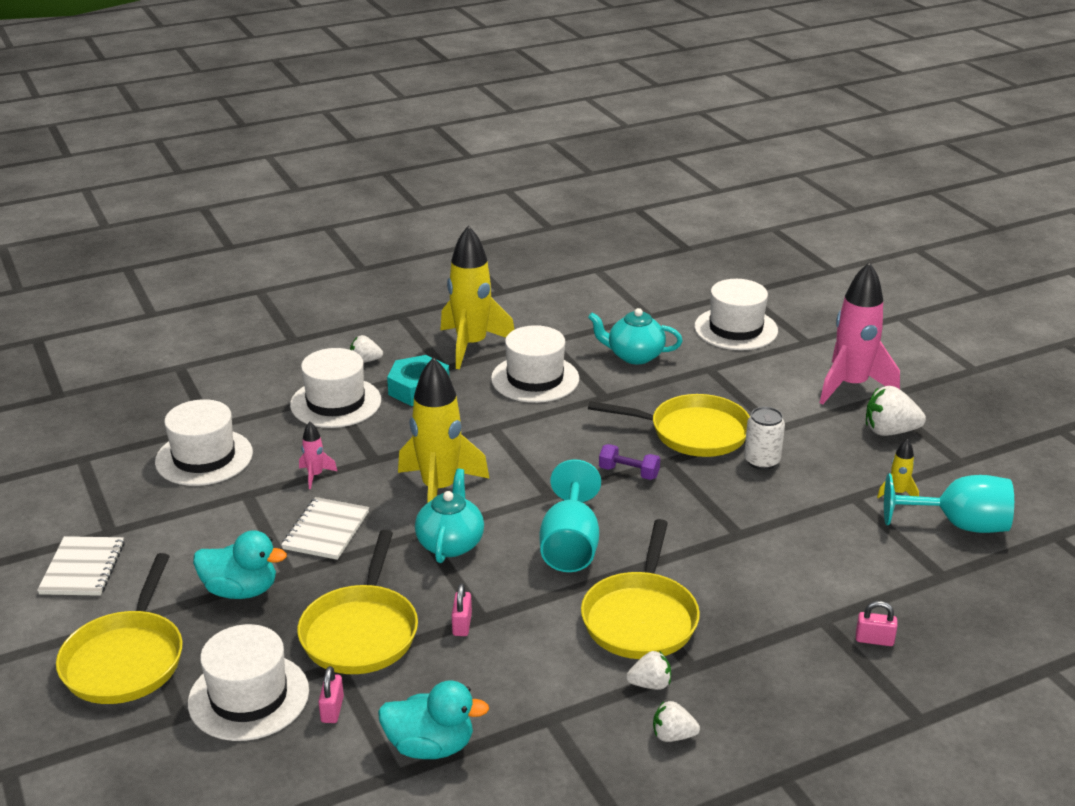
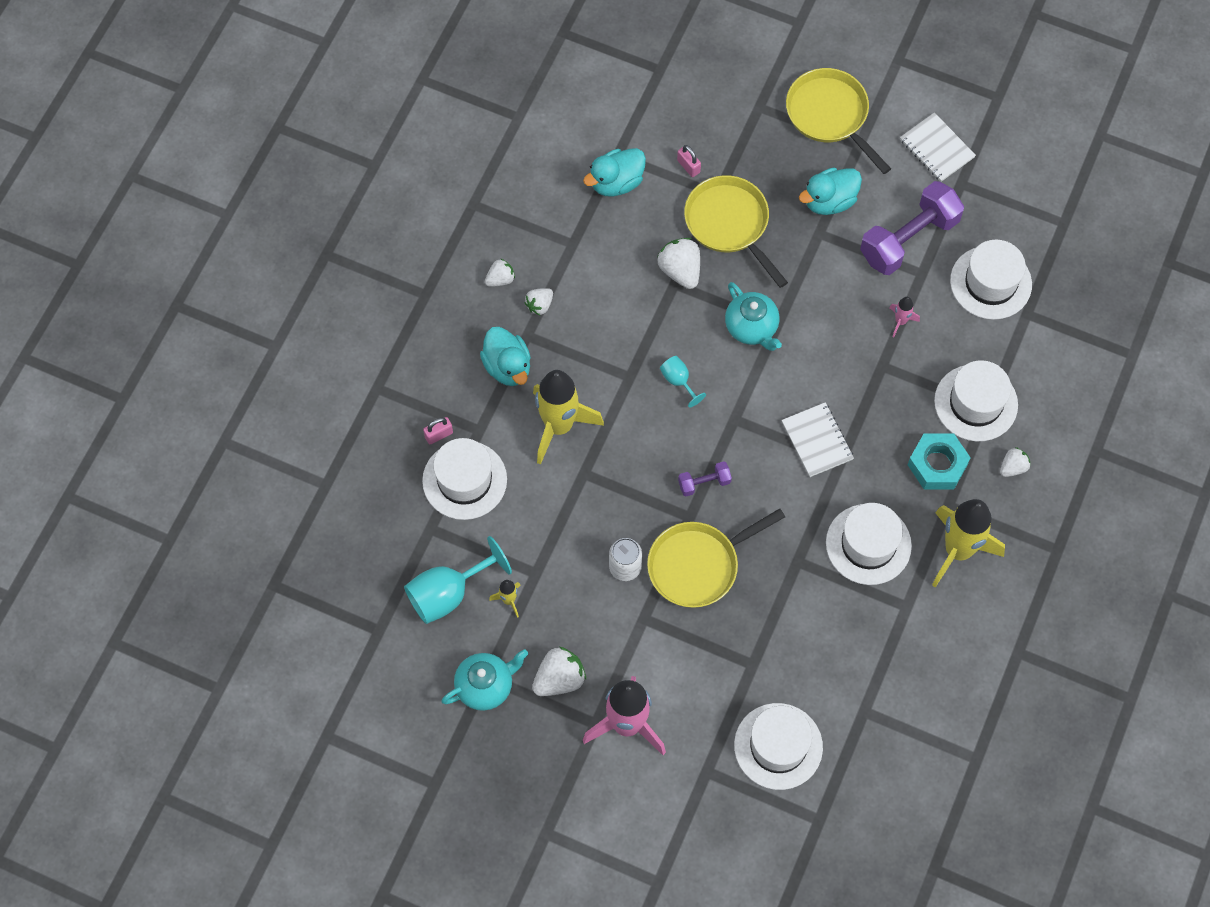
camera: 140 degrees right, 35 degrees up
white hat [188,624,309,741] -> white hat moved to [422,438,507,520]
white notebook [281,497,369,560] -> white notebook moved to [782,402,854,477]
yellow rocket [398,357,490,502] -> yellow rocket moved to [533,370,604,465]
pink padlock [452,583,472,636] -> white strawberry [657,238,700,289]
turquoise goblet [540,459,601,572] -> turquoise goblet [660,356,706,408], size x0.52
yellow pan [581,519,700,659] -> none
turquoise teapot [588,308,683,364] -> turquoise teapot moved to [441,649,528,711]
none -> turquoise duck [480,327,531,386]
none -> purple dumbbell [860,181,964,275]

